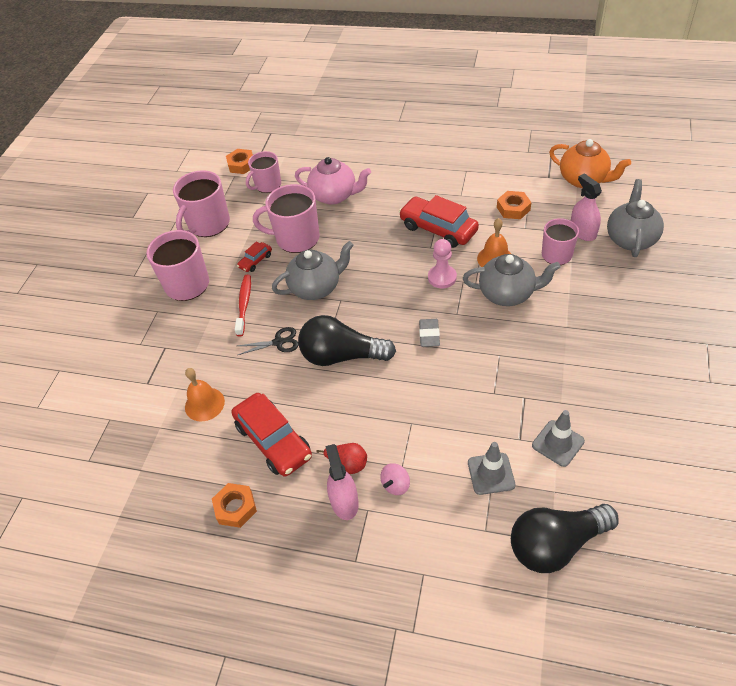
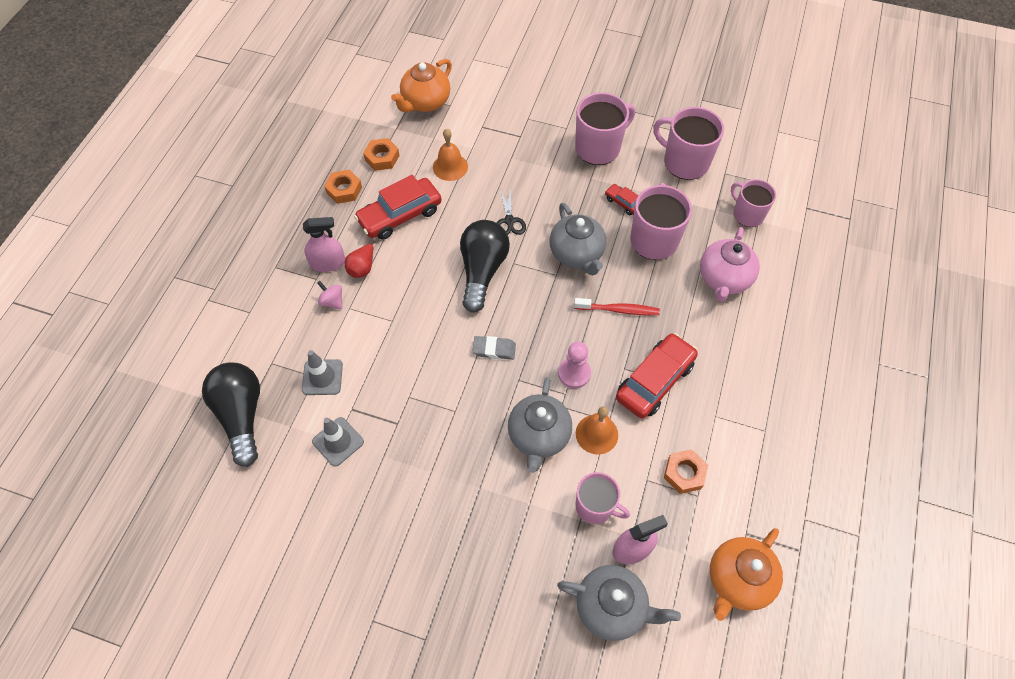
camera: 90 degrees right, 10 degrees up
orange nut [226,149,253,174] -> orange nut moved to [363,138,400,171]
red toothbrush [235,275,251,336] -> red toothbrush moved to [574,298,660,315]
none -> orange teapot [391,59,452,112]

